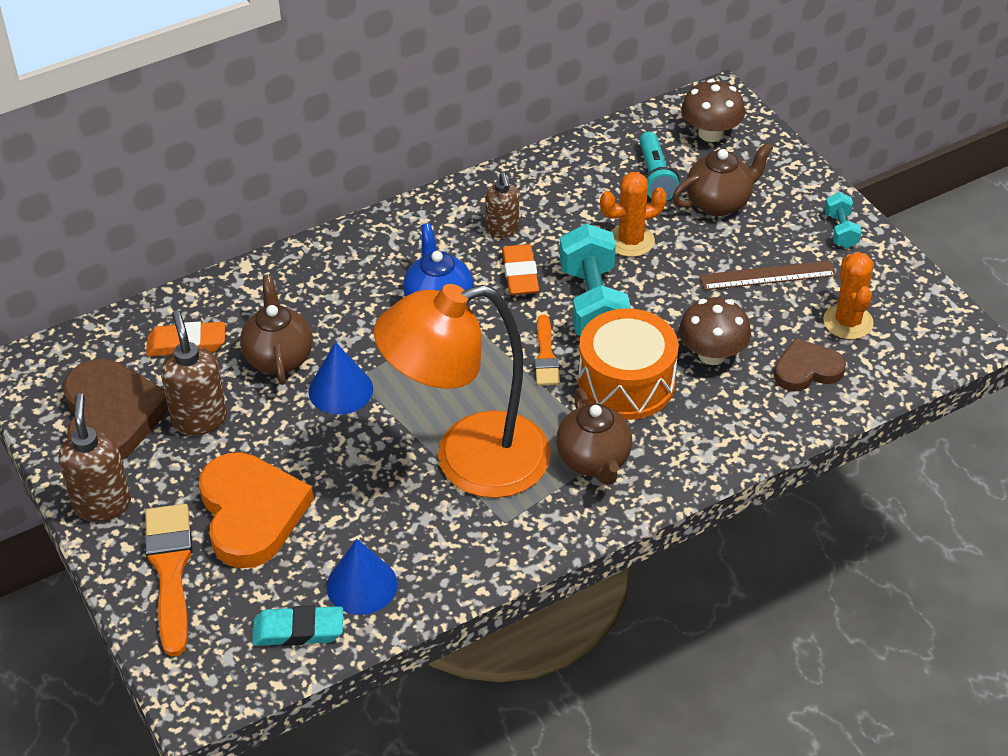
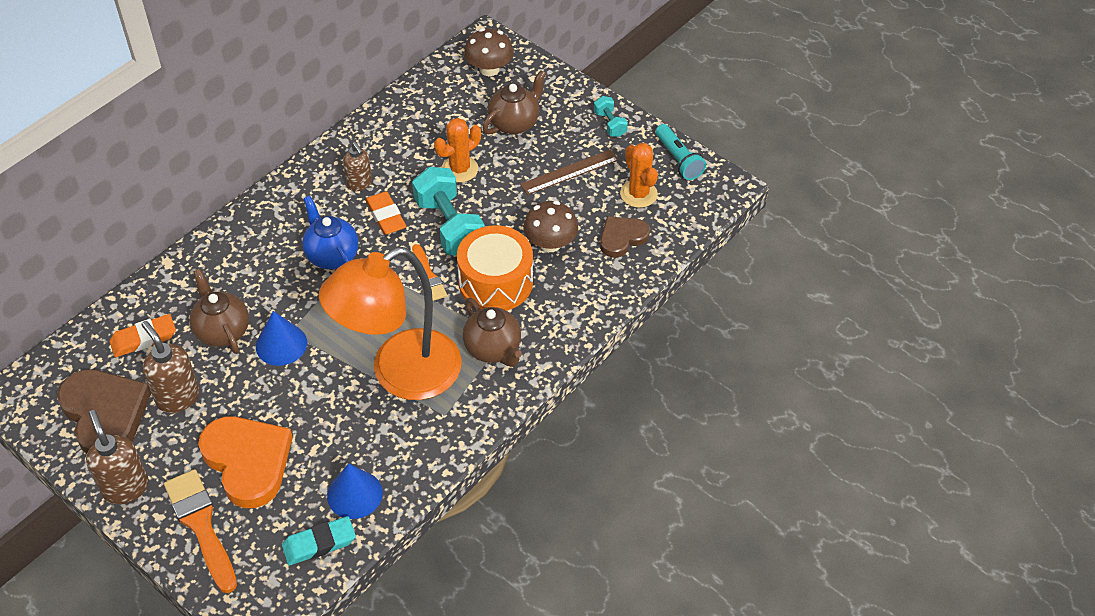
camera: 20 degrees left, 5 degrees up
turquoise flashlight [639,132,680,200] -> turquoise flashlight moved to [655,124,706,180]

